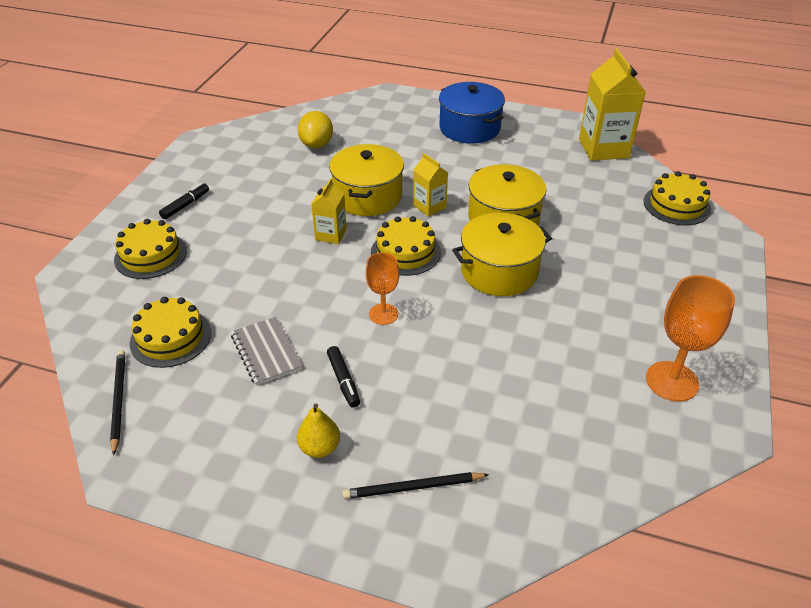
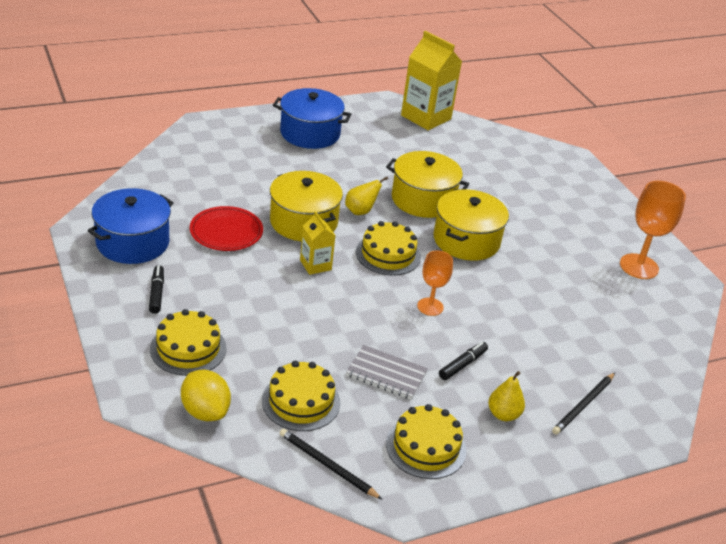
camera: 45 degrees left, 5 degrees down
yellow lemon [298,111,333,149] -> yellow lemon moved to [181,370,231,421]
black marker [327,346,360,408] -> black marker turned 75 degrees counterclockwise [439,342,488,380]
yellow carton [413,153,448,217] -> yellow pear [345,177,388,215]
yellow cake [644,171,711,225] -> yellow cake moved to [386,404,466,479]
none -> blue pot [88,188,174,264]
none -> red plate [190,206,263,251]

